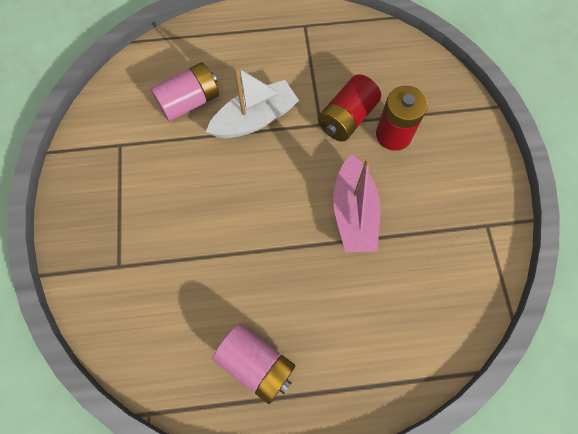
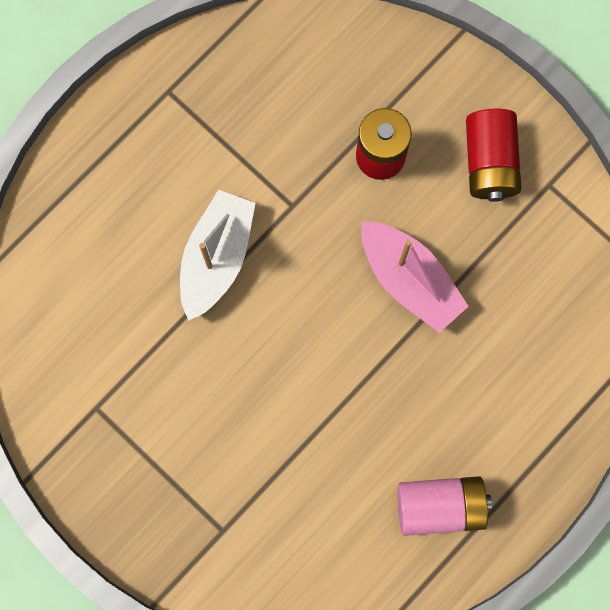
camera: 40 degrees left, 10 degrees up
pink battery [150,62,219,121] -> none
red battery [318,74,381,142] -> red battery moved to [466,108,521,202]

